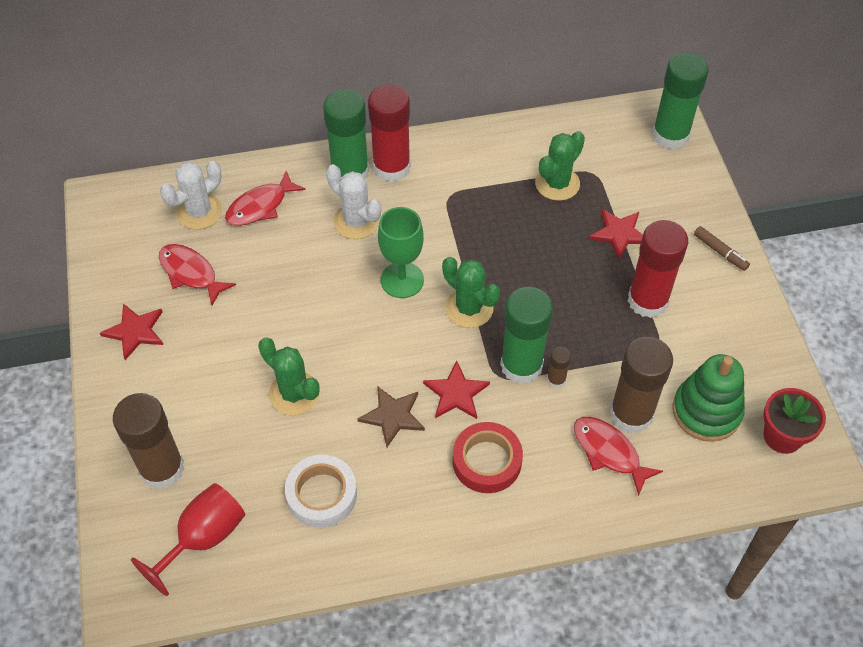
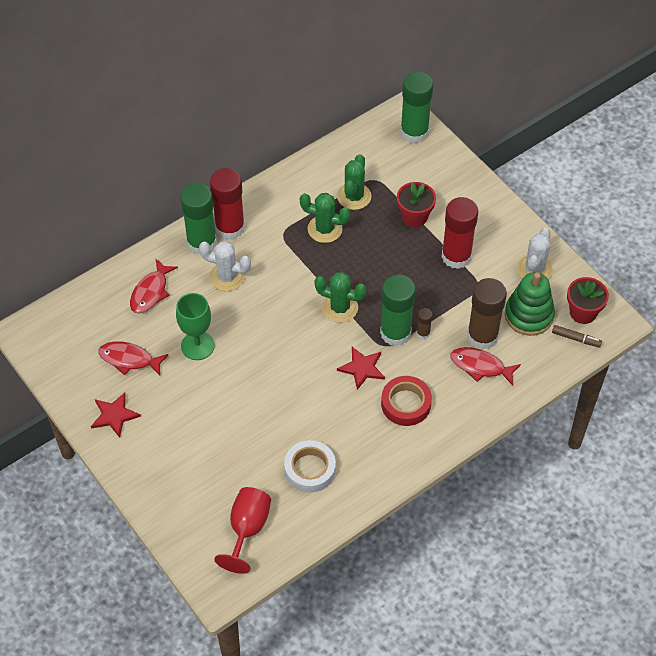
camera: 25 degrees left, 0 degrees up
brown glue stick [113,393,184,489] -> none
white cactus [160,161,222,230] -> white cactus moved to [517,228,553,279]
green cactus [258,338,320,415] -> green cactus moved to [300,193,350,243]
brown star [357,386,425,447] -> none
green goblet [378,207,424,298] -> green goblet moved to [176,293,215,360]
red star [589,209,643,260] -> red flower pot [397,182,436,227]
brown marker [694,226,750,271] -> brown marker moved to [552,325,602,347]

